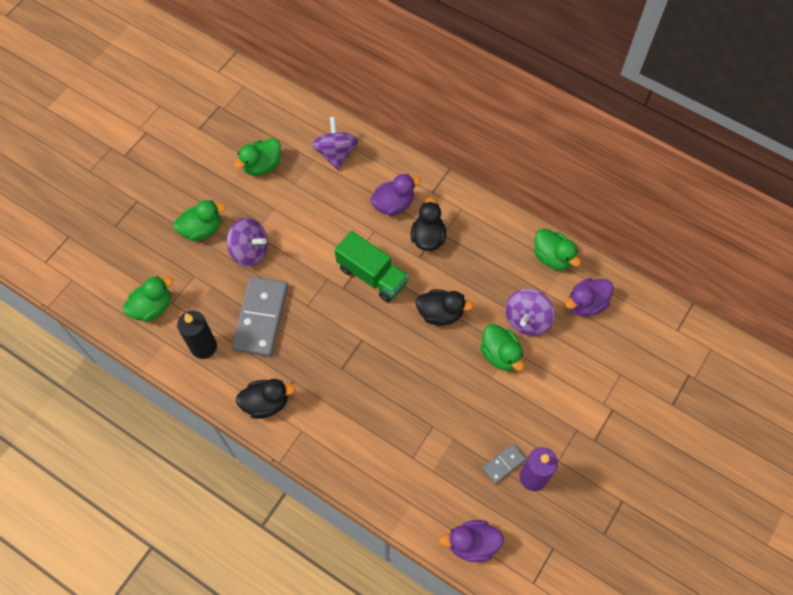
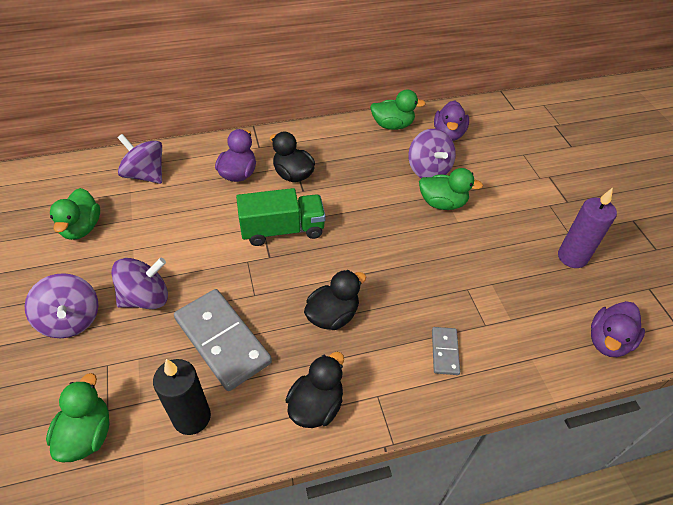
camera: 50 degrees left, 15 degrees down
green duck [173,200,226,241] -> purple spinning top [25,273,98,338]
black duck [416,289,474,326] -> black duck moved to [304,270,366,330]
grey domino [482,443,526,484] -> grey domino moved to [432,327,460,375]

